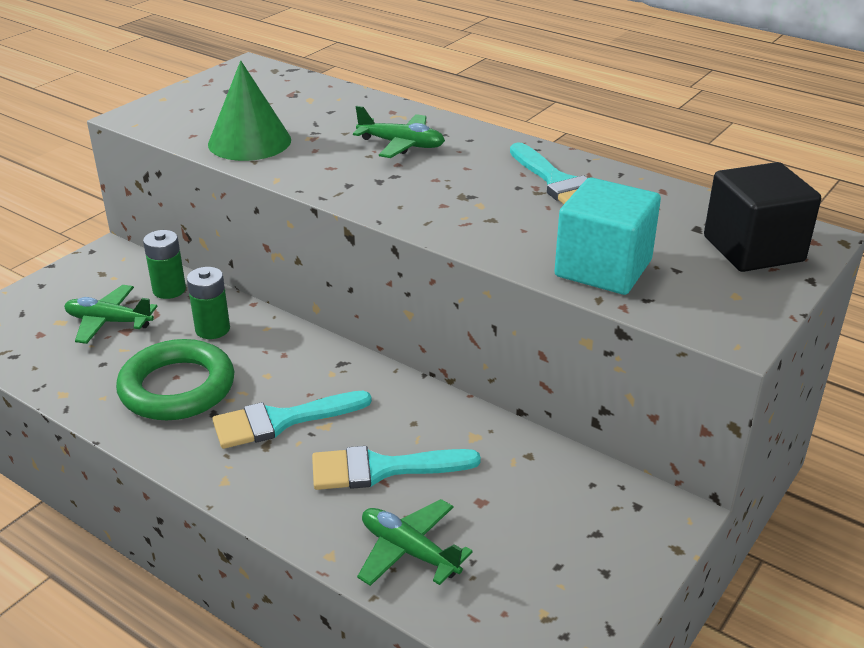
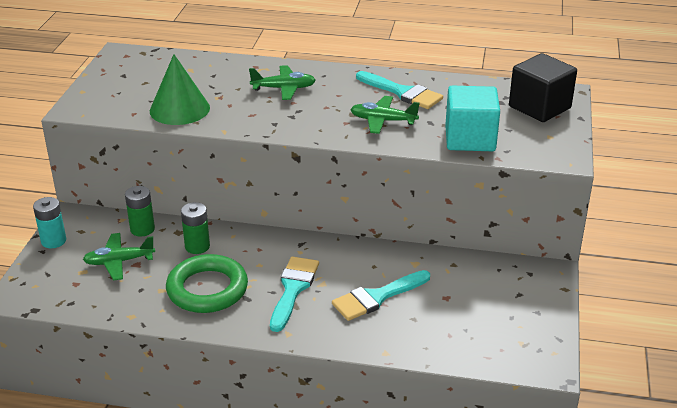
camera: 25 degrees left, 0 degrees up
turquoise brush [212,391,372,449] -> turquoise brush turned 150 degrees clockwise [270,256,319,332]
green plane [357,499,473,586] -> green plane moved to [350,96,420,134]
none -> turquoise battery [33,197,66,248]

